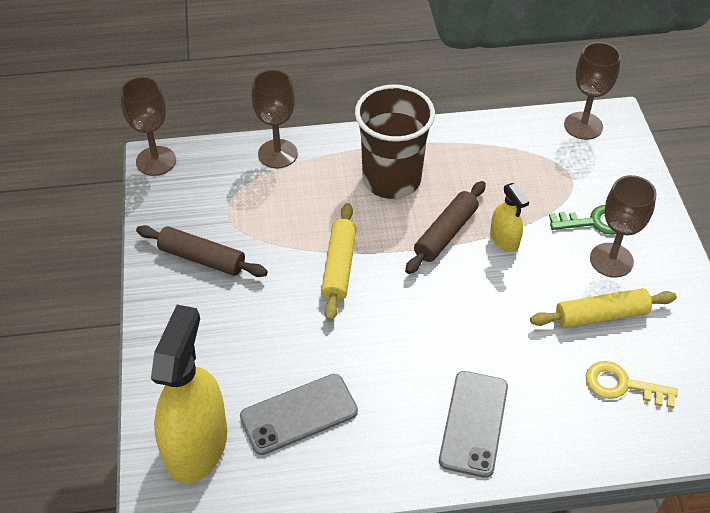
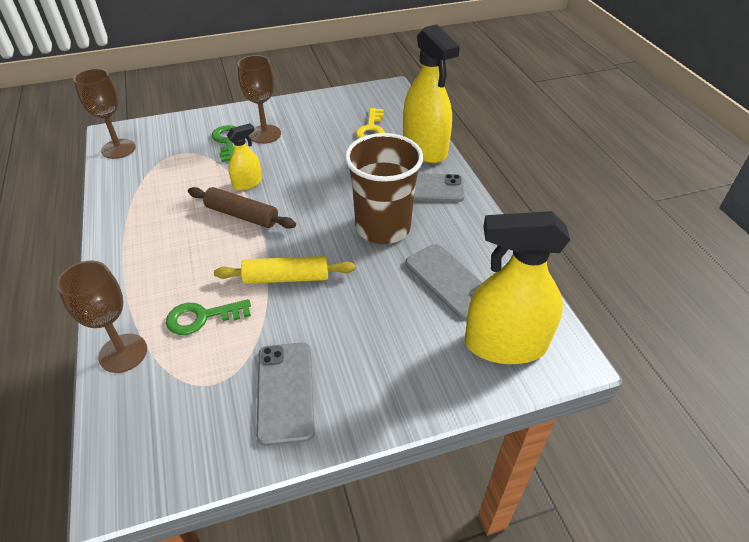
camera: 100 degrees left, 5 degrees down
brown goblet [120,76,176,176] -> none
brown rolling pin [136,225,268,277] -> grey phone [256,343,315,446]
brown cup [355,84,435,199] -> brown cup moved to [345,133,423,244]
yellow rolling pin [530,288,677,328] -> none
none -> green key [166,299,251,335]
none -> yellow spray bottle [403,24,460,163]

